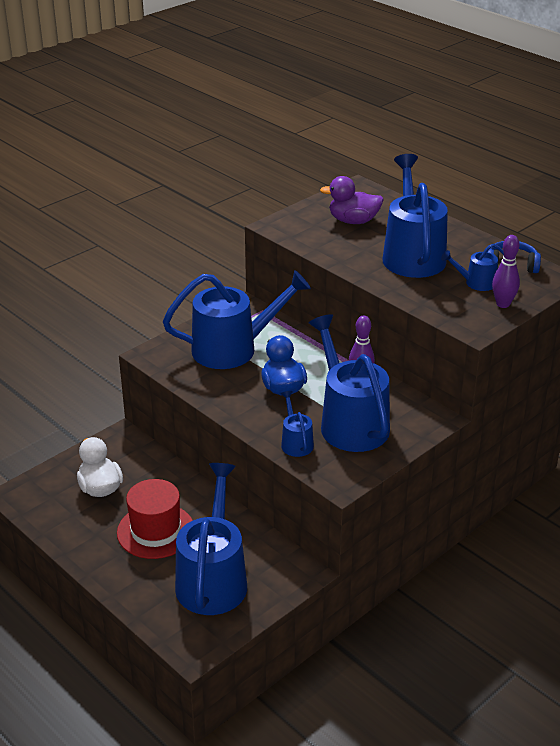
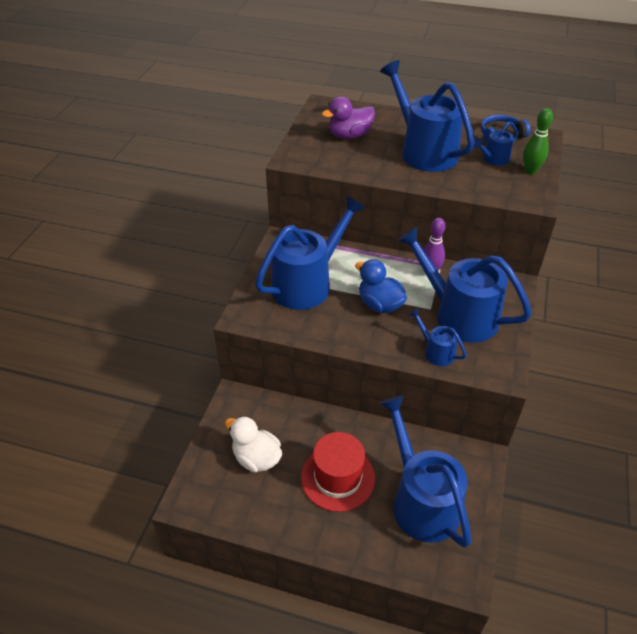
camera: 30 degrees left, 10 degrees up
purple bowling pin [492,235,520,308] -> green bowling pin [523,108,553,175]

